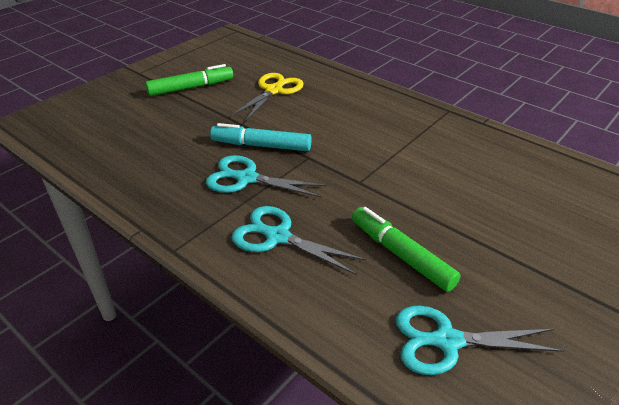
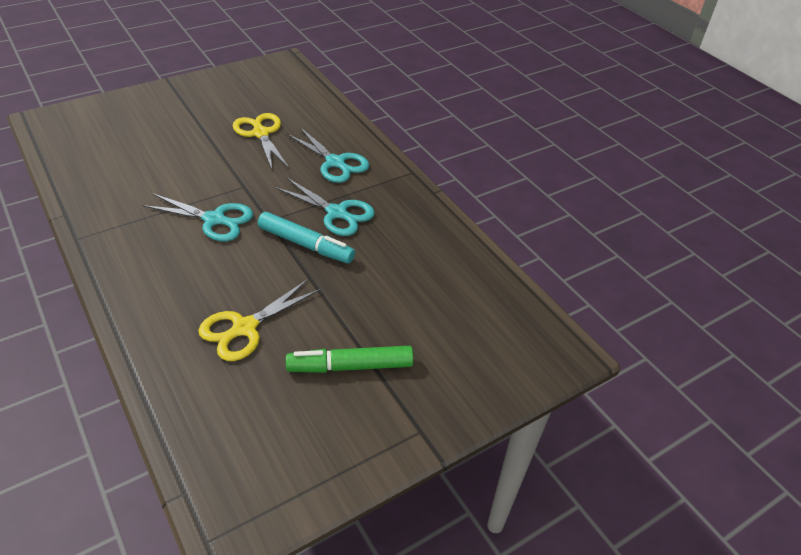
camera: 165 degrees left, 5 degrees up
green marker [352,207,461,292] -> yellow scissors [233,113,289,169]
turquoise scissors [396,306,564,375] -> turquoise scissors moved to [142,193,253,241]

